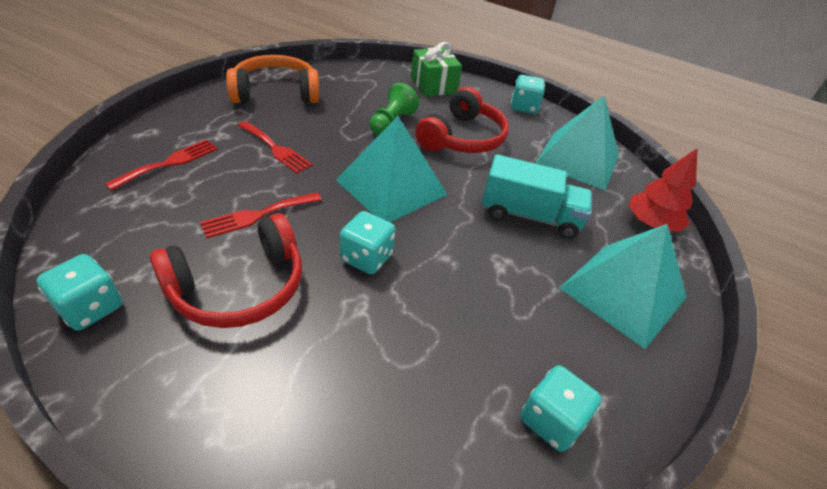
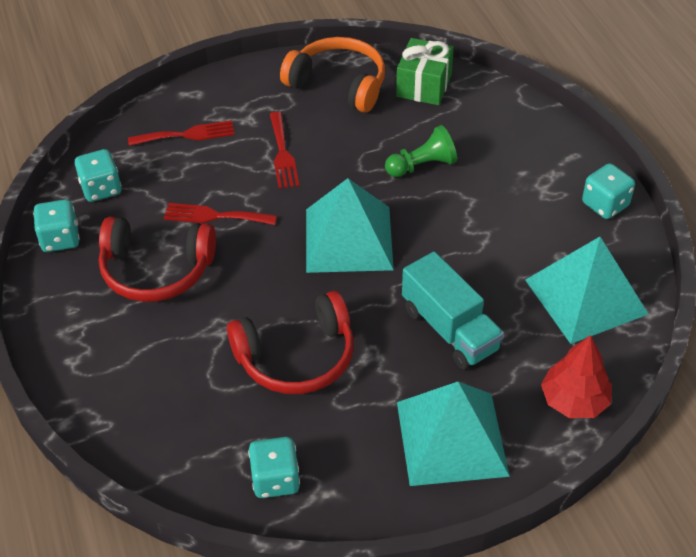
camera: 45 degrees right, 5 degrees up
turquoise dice [340,211,395,274] -> turquoise dice moved to [75,149,121,202]
green gift [411,42,462,96] -> green gift moved to [396,38,454,105]
red headphones [415,87,509,153] -> red headphones moved to [227,291,354,394]

